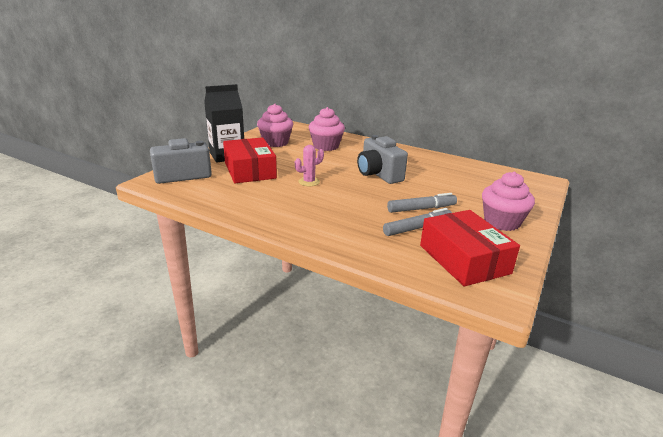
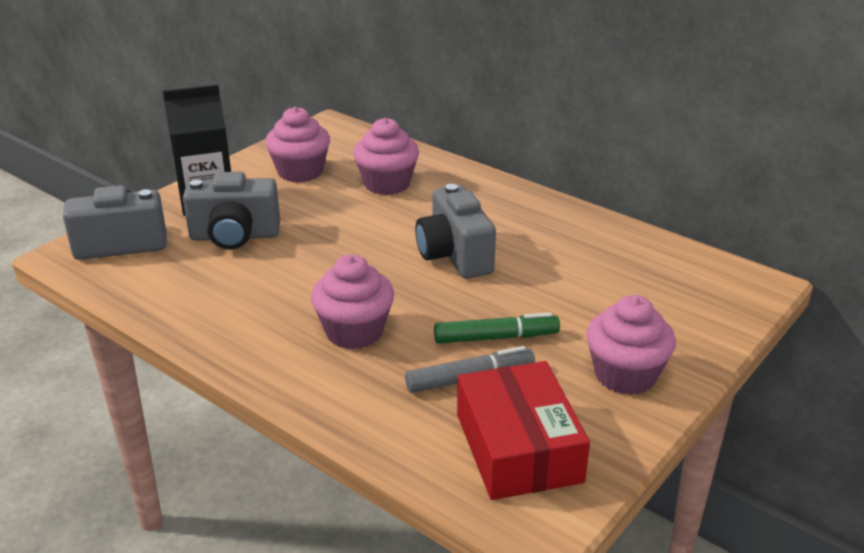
camera: 10 degrees right, 5 degrees up
red box [223,137,277,183] -> grey camera [183,171,280,249]
pink cactus [295,145,324,186] -> none
grey marker [387,193,457,213] -> green marker [434,313,560,343]
none -> pink cupcake [311,254,394,349]

